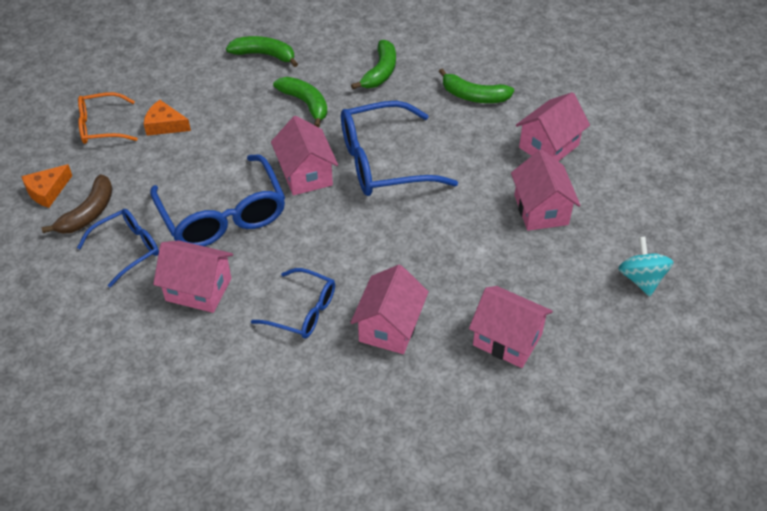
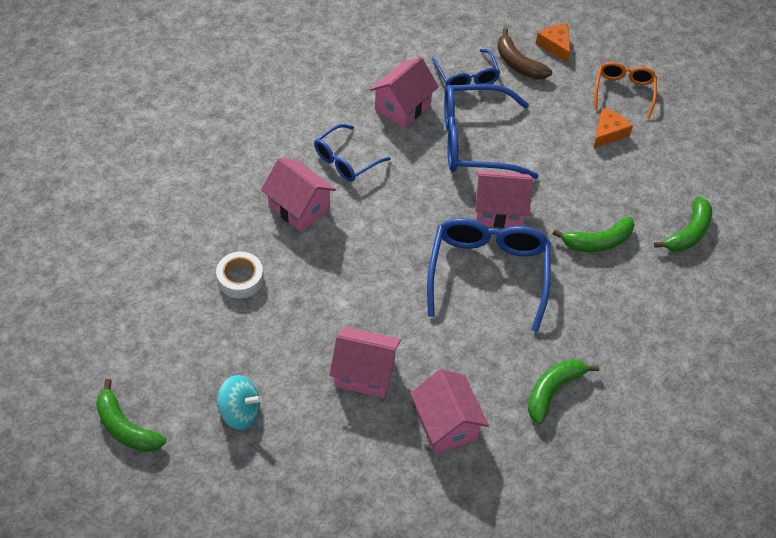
camera: 110 degrees right, 5 degrees up
green banana [351,40,396,89] -> green banana moved to [96,379,166,452]
pink house [469,286,553,368] -> white tape [216,252,264,298]

